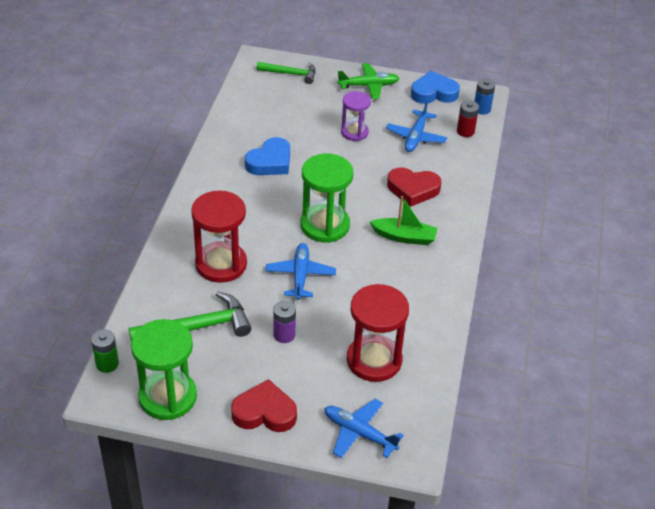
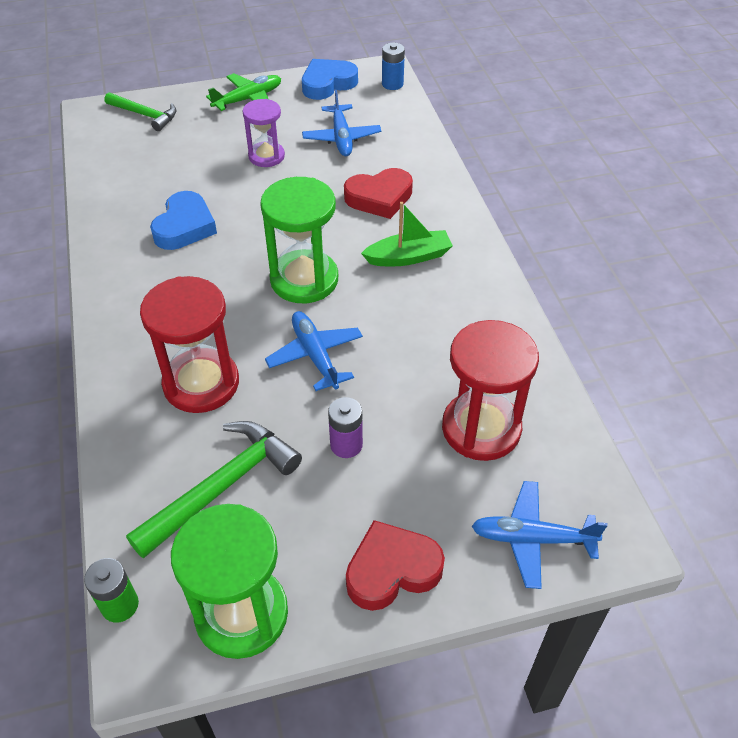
camera: 25 degrees left, 5 degrees up
green hammer [257,62,316,84] -> green hammer turned 45 degrees clockwise [105,92,176,131]
red battery [457,100,479,137] -> none

